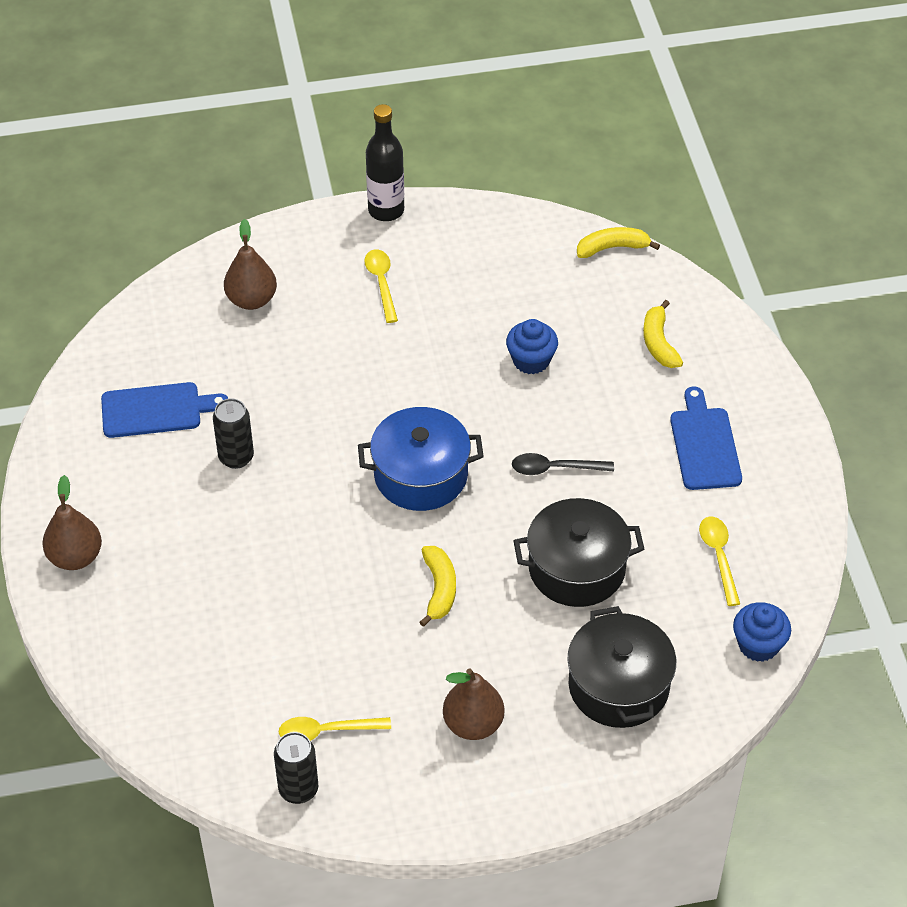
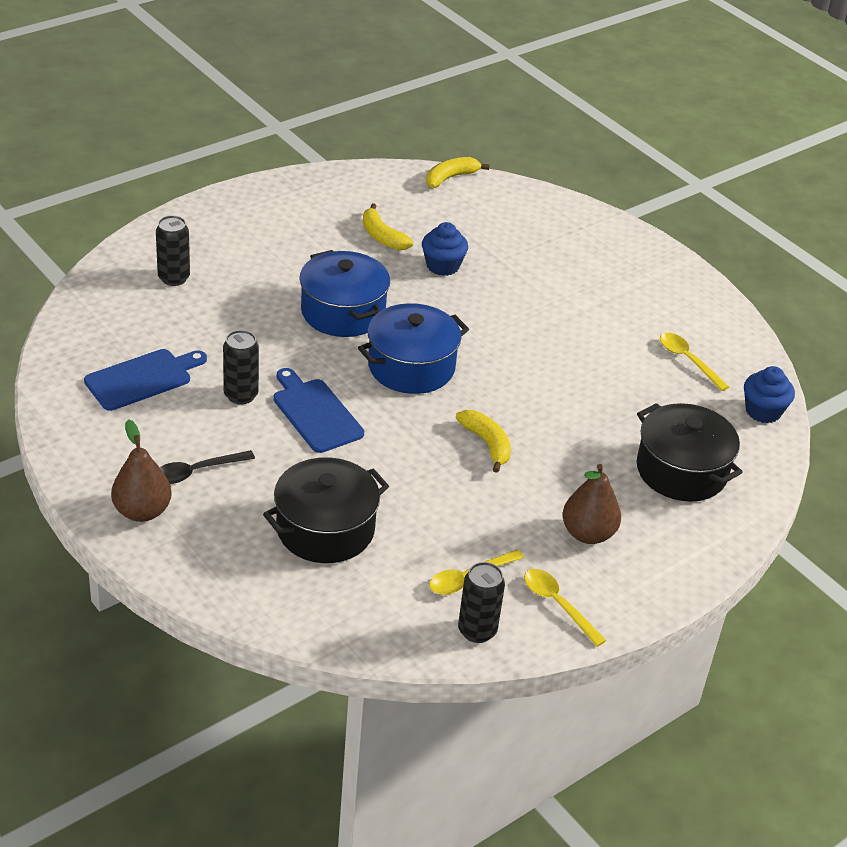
camera: 30 degrees left, 10 degrees down
brown pear [224,219,277,310] -> black can [156,215,190,286]
yellow spoon [364,249,398,323] -> yellow spoon moved to [524,569,607,647]
black bottle [366,104,404,221] -> none
black spoon [512,453,614,475] -> black spoon moved to [160,450,255,484]
black pot [513,498,644,607] -> black pot moved to [263,457,389,563]
yellow banana [643,300,683,368] -> yellow banana moved to [363,203,413,250]
blue cutting board [670,386,742,490] -> blue cutting board moved to [273,368,364,453]
none -> blue pot [299,250,390,337]

